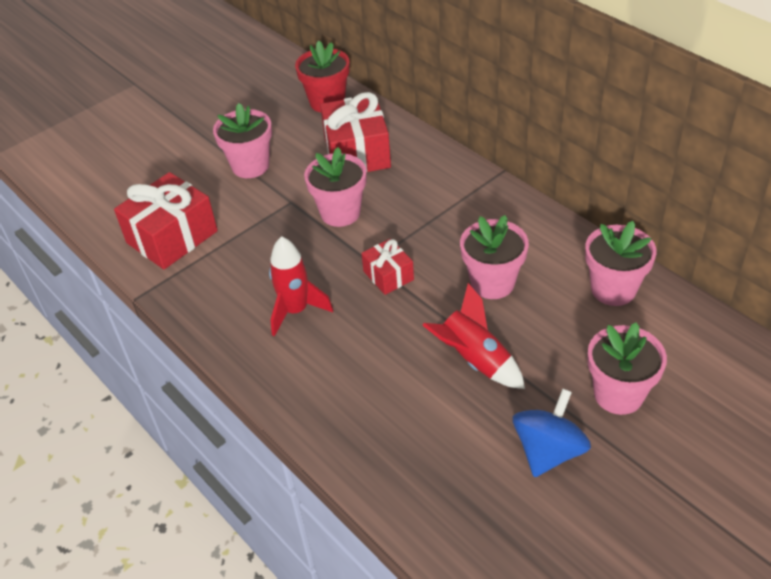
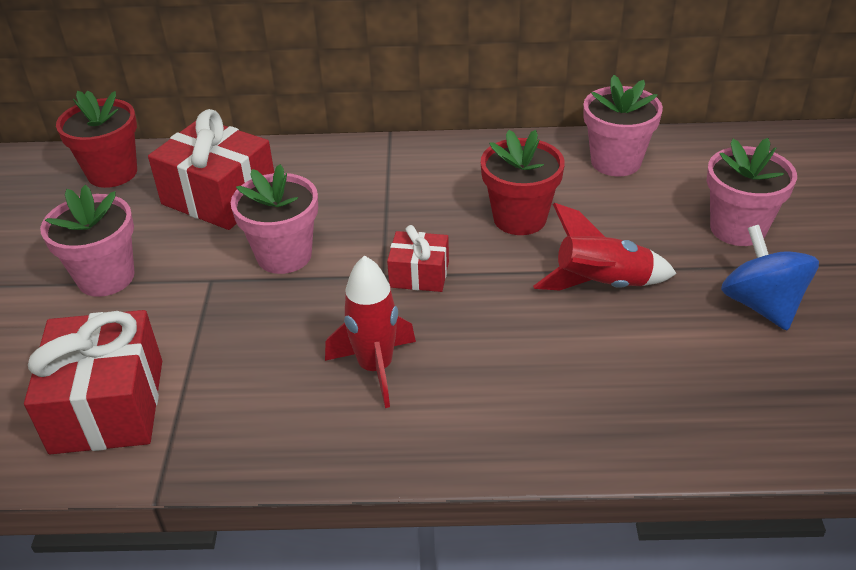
camera: 50 degrees left, 5 degrees down
pink flower pot [460,215,529,299] -> red flower pot [481,130,565,235]

